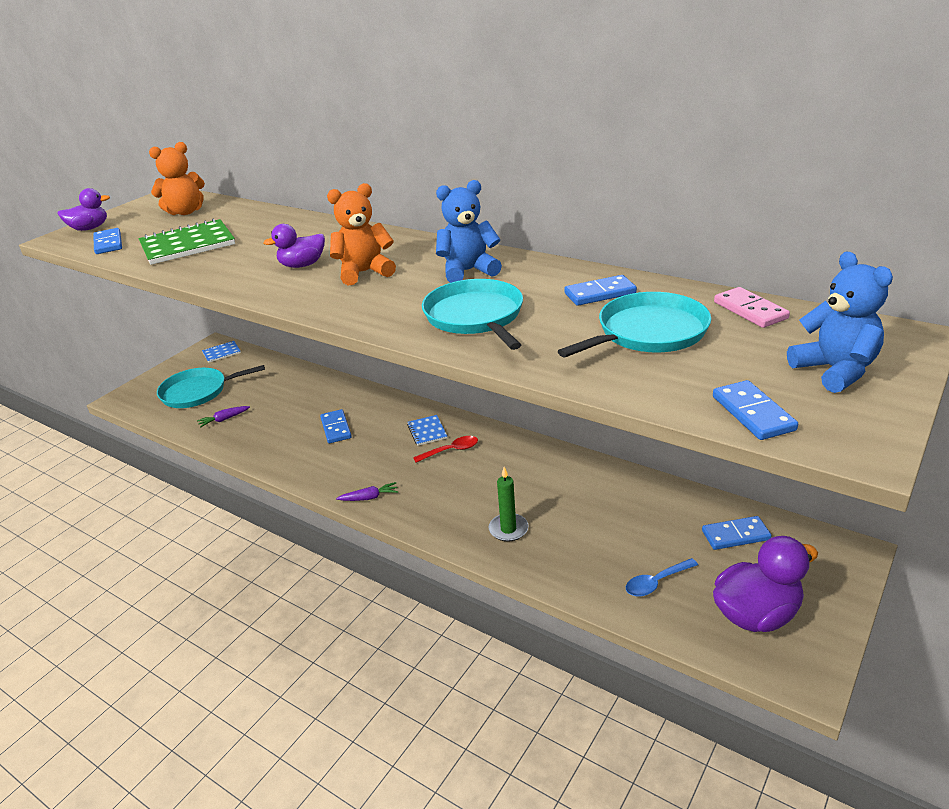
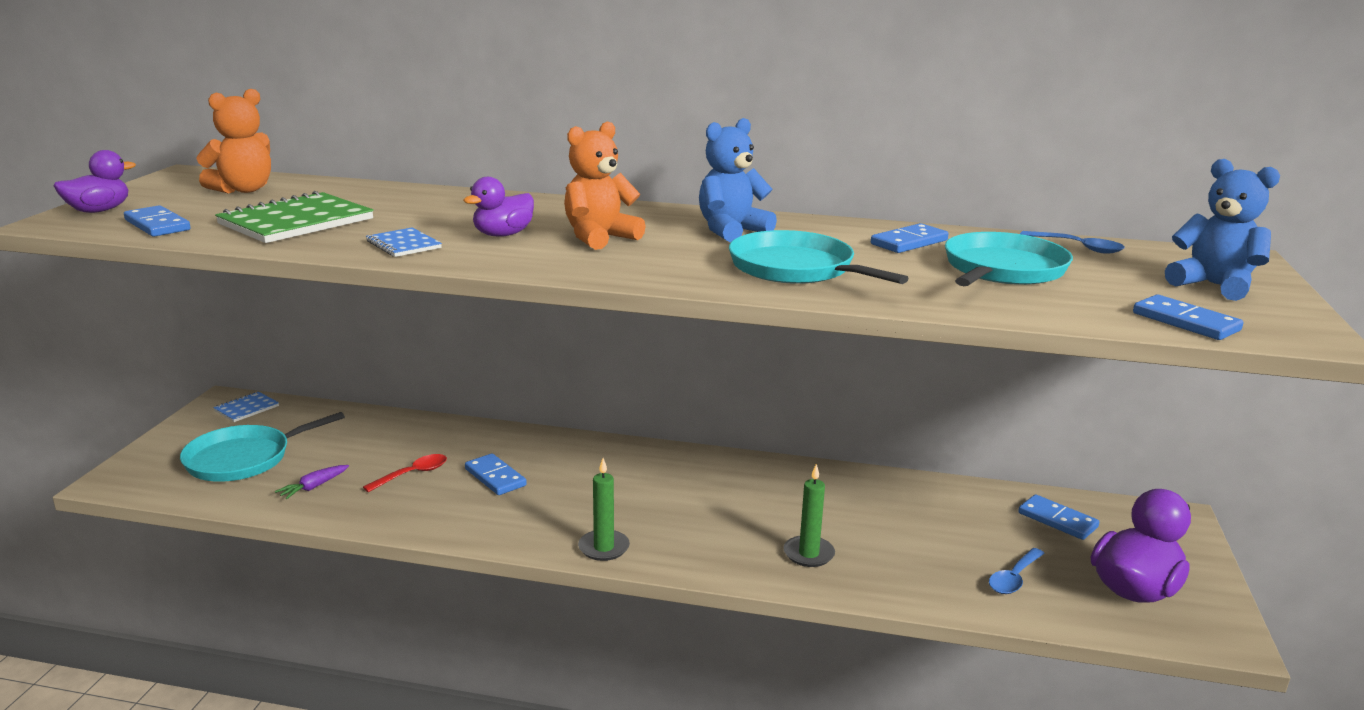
camera: 25 degrees left, 10 degrees down
purple carrot [336,482,398,501] -> green candle [578,458,630,561]
blue notebook [407,415,447,446] -> blue notebook moved to [366,228,442,257]
red spoon [413,436,478,463] -> red spoon moved to [363,454,447,492]
blue domino [702,516,772,550] -> blue domino turned 75 degrees clockwise [1018,494,1099,540]
pink domino [714,287,790,328] -> blue spoon [1020,231,1125,253]

